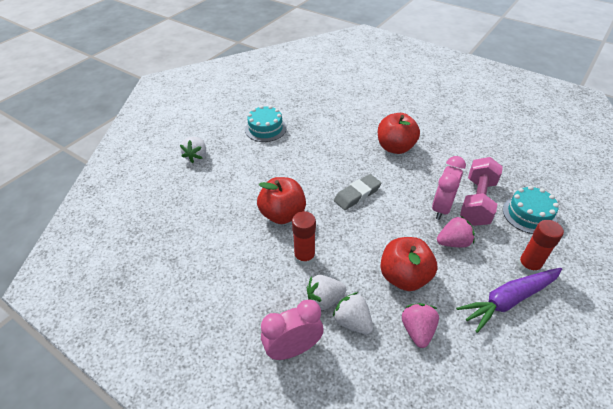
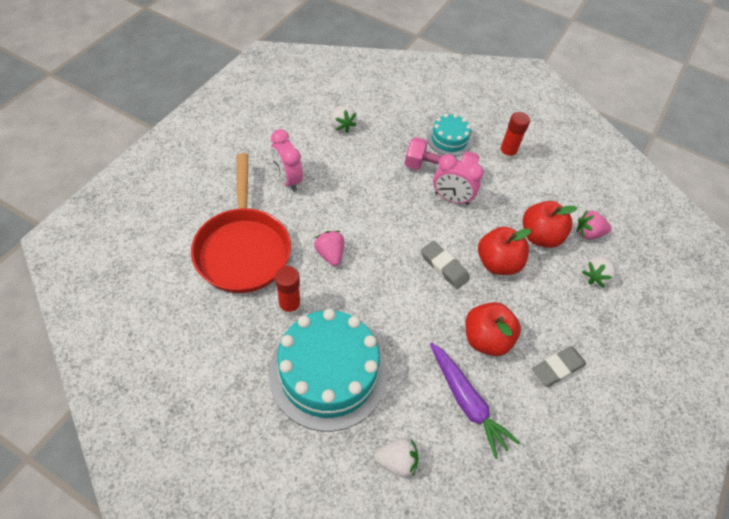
camera: 100 degrees left, 10 degrees up
turquoise cake [245,105,287,142] -> turquoise cake [269,309,387,432], size x1.97
pink clock [261,299,324,360] -> pink clock moved to [271,129,303,191]
red glue stick [292,211,316,266] -> red glue stick moved to [275,266,301,316]
white strawberry [307,275,346,310] -> white strawberry moved to [331,106,357,133]
red apple [378,113,420,154] -> red apple moved to [478,227,531,275]
pink strawberry [437,216,475,248] -> pink strawberry moved to [314,231,344,266]
purple carrot [456,268,562,333] -> purple carrot moved to [430,342,520,459]
none -> red pan [191,153,291,293]
none -> grey eraser [532,346,586,387]

